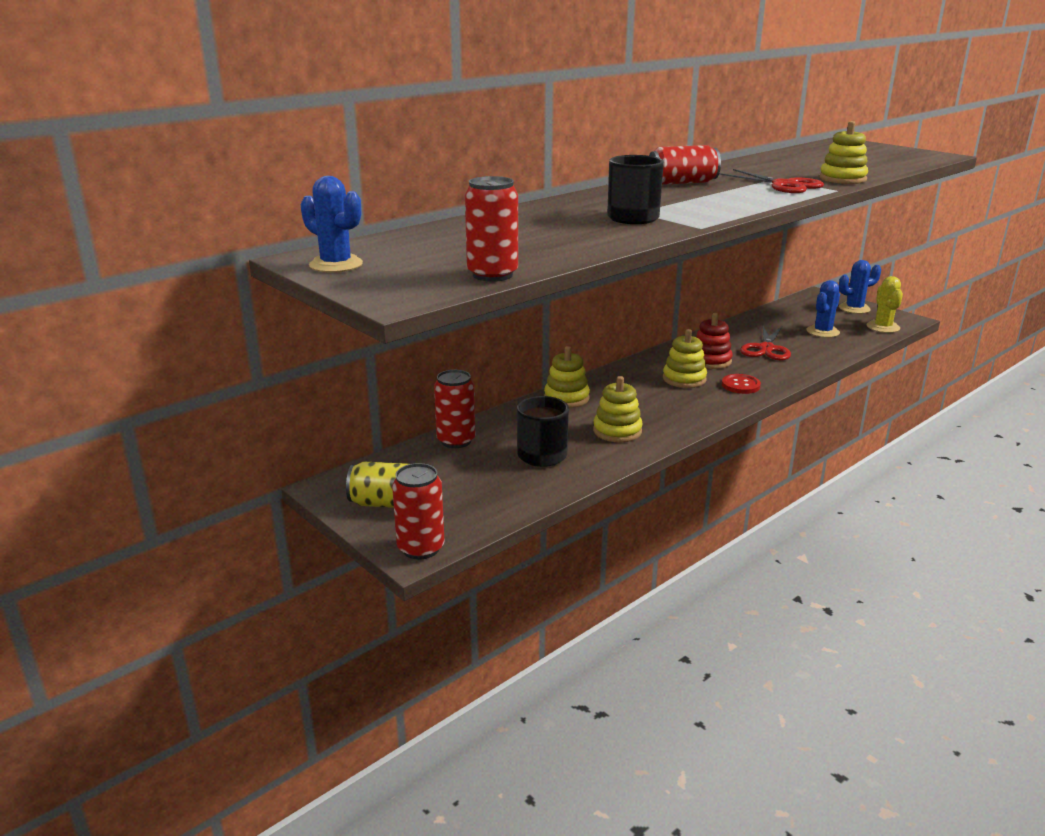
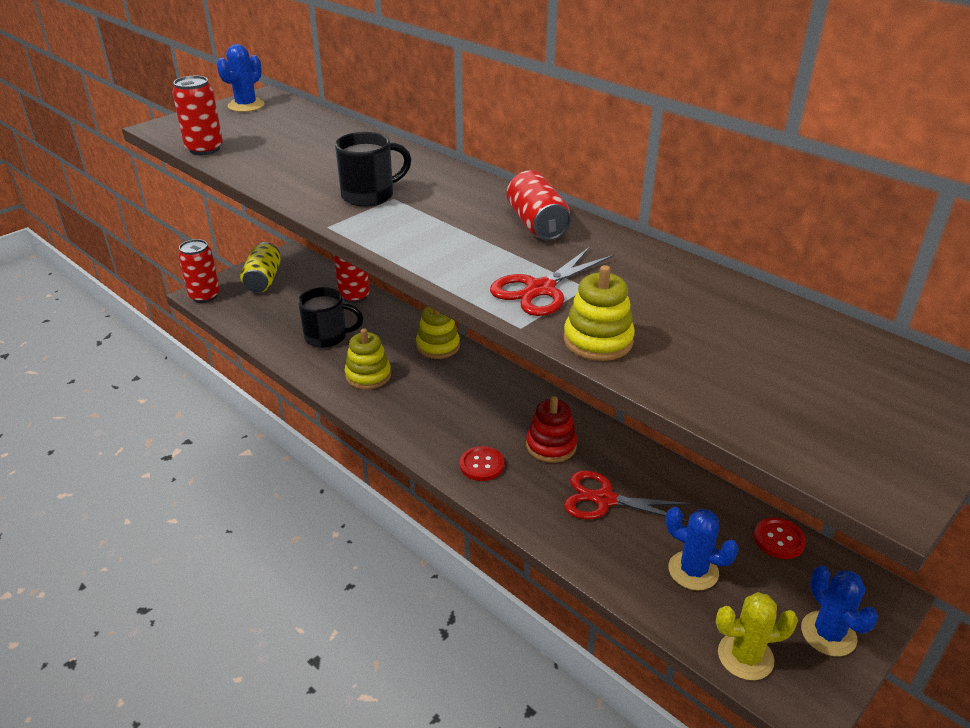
camera: 85 degrees right, 10 degrees up
yellow stacking toy [663,329,707,388] -> none
none -> red button [754,518,806,559]

